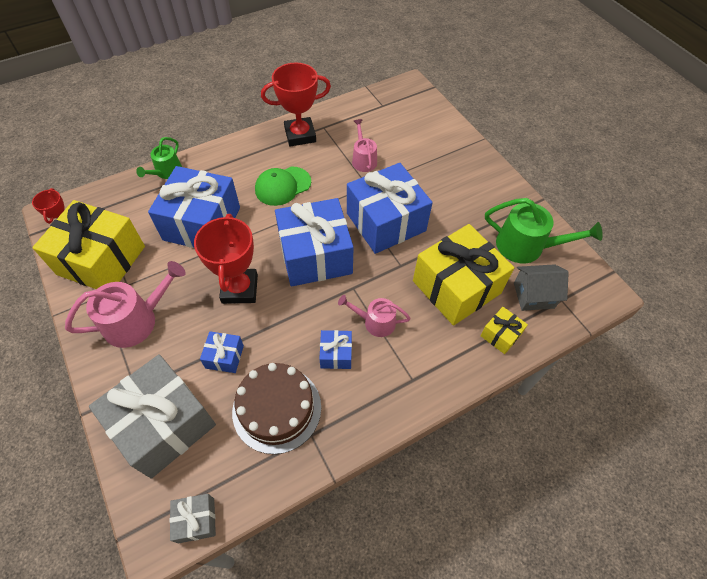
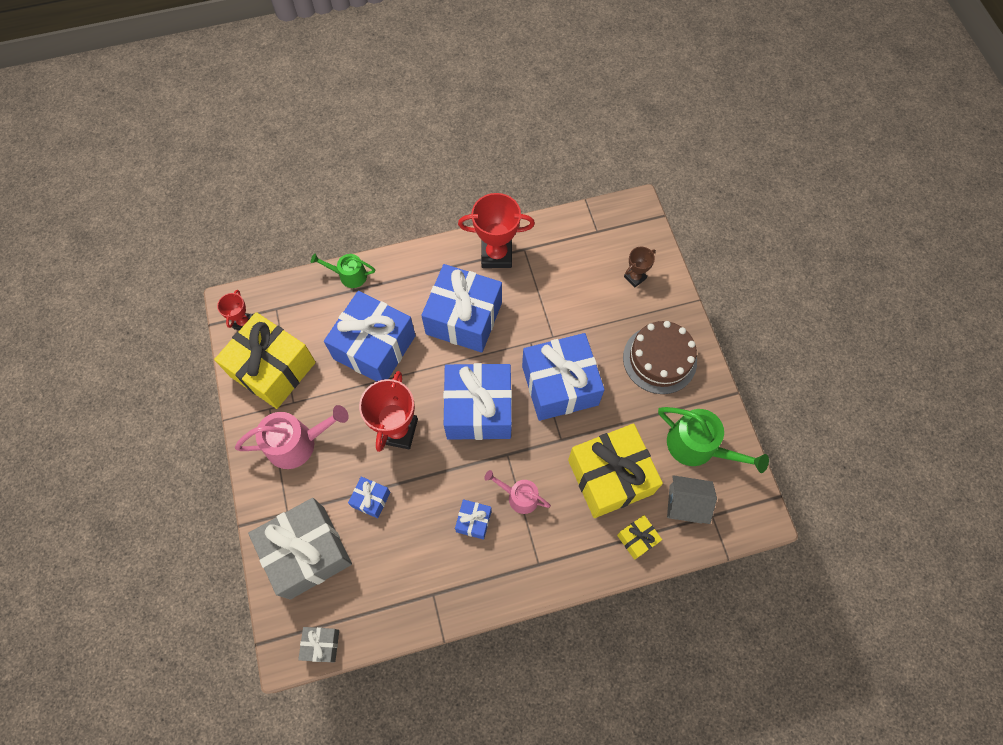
camera: 15 degrees right, 10 degrees up
green watering can [136,137,182,179] -> green watering can turned 60 degrees clockwise [311,254,375,288]
brown cake [232,363,321,454] -> brown cake moved to [623,321,697,394]
green cap [255,167,311,206] -> blue gift [421,264,502,353]
pink watering can [352,119,377,172] -> none
none -> brown trophy [624,247,656,288]

